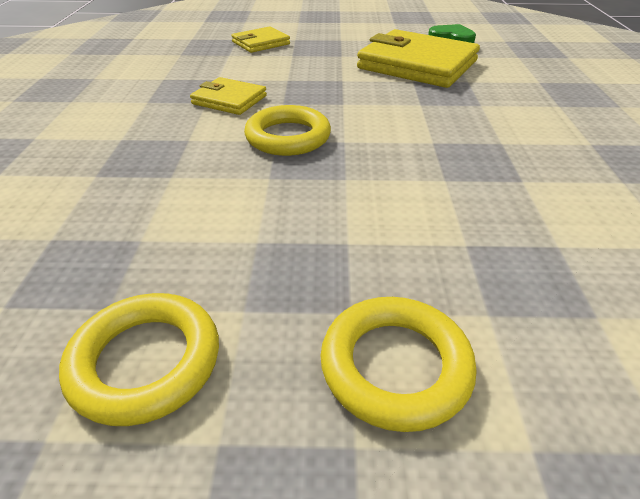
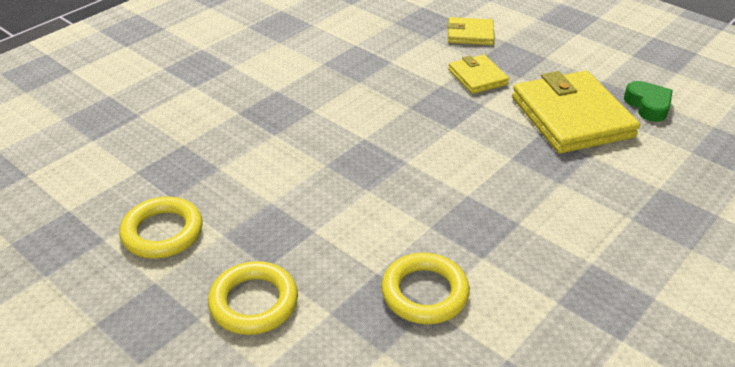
camera: 40 degrees right, 0 degrees up
yellow wallet [190,77,267,115] -> yellow wallet moved to [448,55,509,94]
yellow ring [244,105,331,156] -> yellow ring moved to [381,253,470,324]

